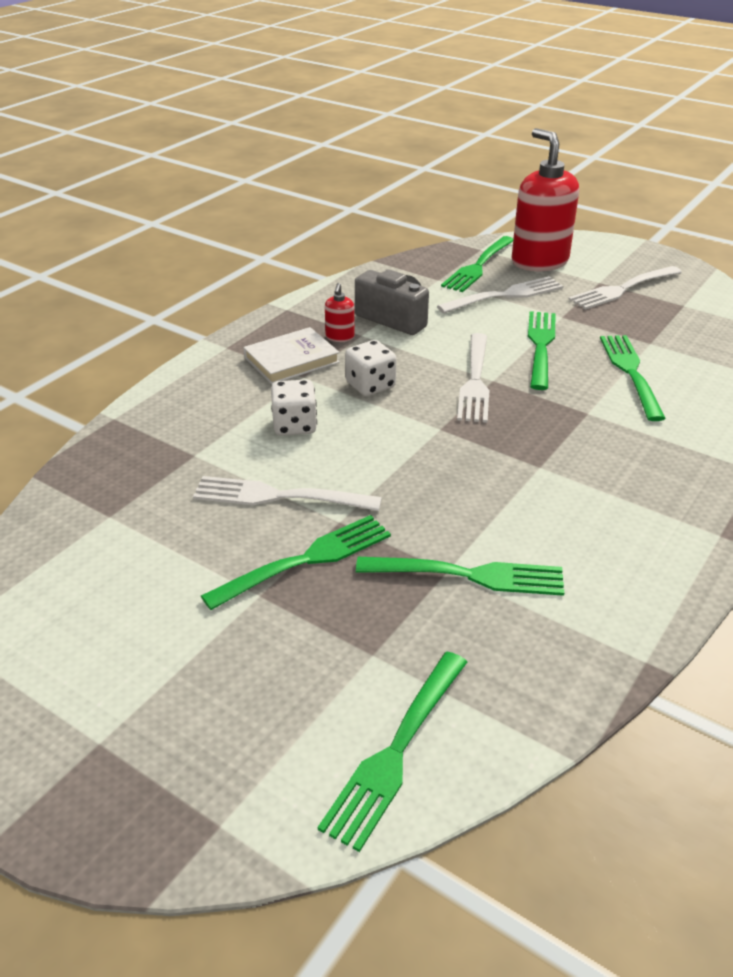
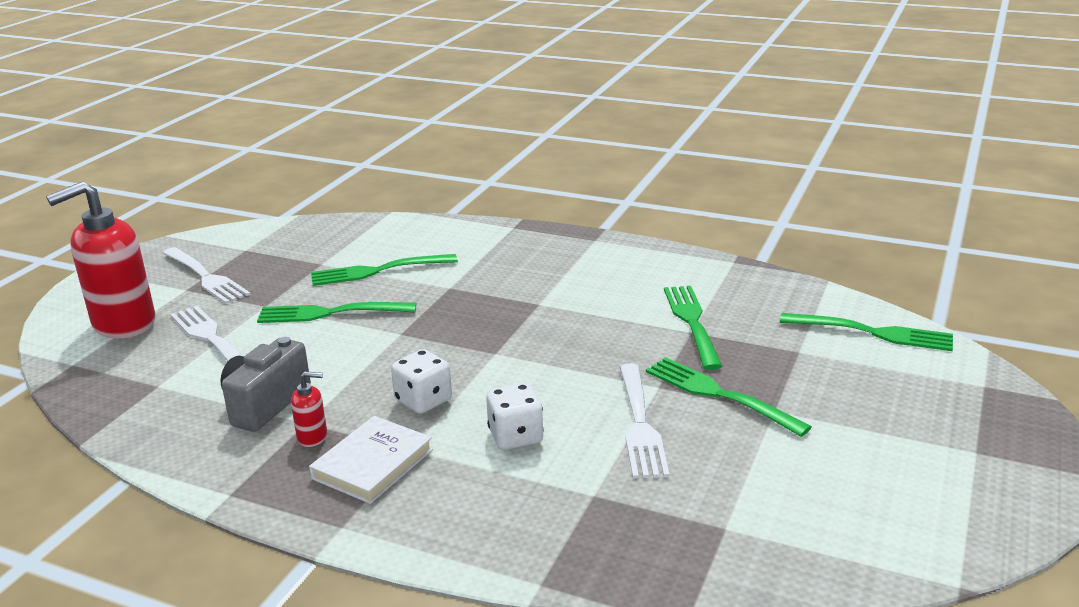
camera: 100 degrees left, 10 degrees down
white book [243,327,340,384] -> white book turned 75 degrees clockwise [309,416,433,504]
green fork [441,236,514,292] -> none
white fork [457,333,489,423] -> none

